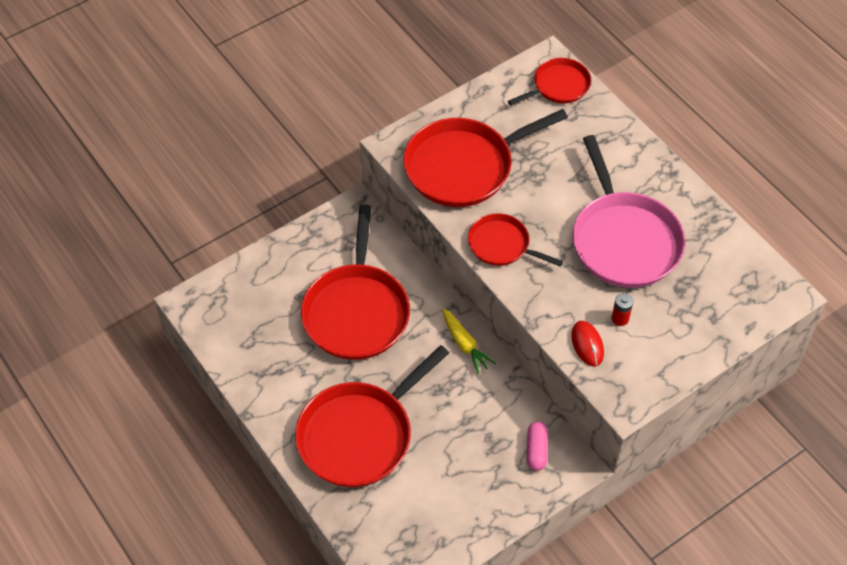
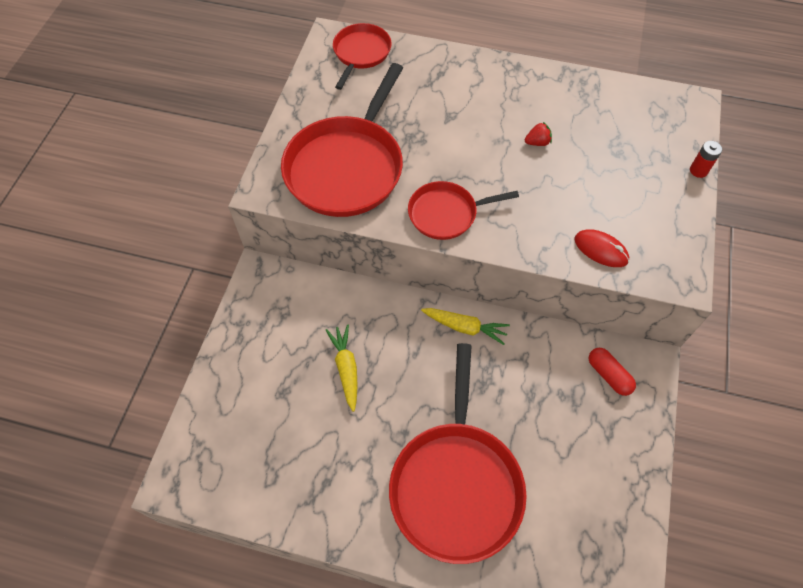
camera: 40 degrees left, 5 degrees up
red pan [301,204,410,360] -> yellow carrot [326,325,358,412]
pink capsule [527,422,548,471] -> red capsule [589,348,636,396]
pink pan [573,135,685,288] -> red strawberry [525,122,552,146]
red battery [612,293,633,326] -> red battery moved to [690,141,722,178]

